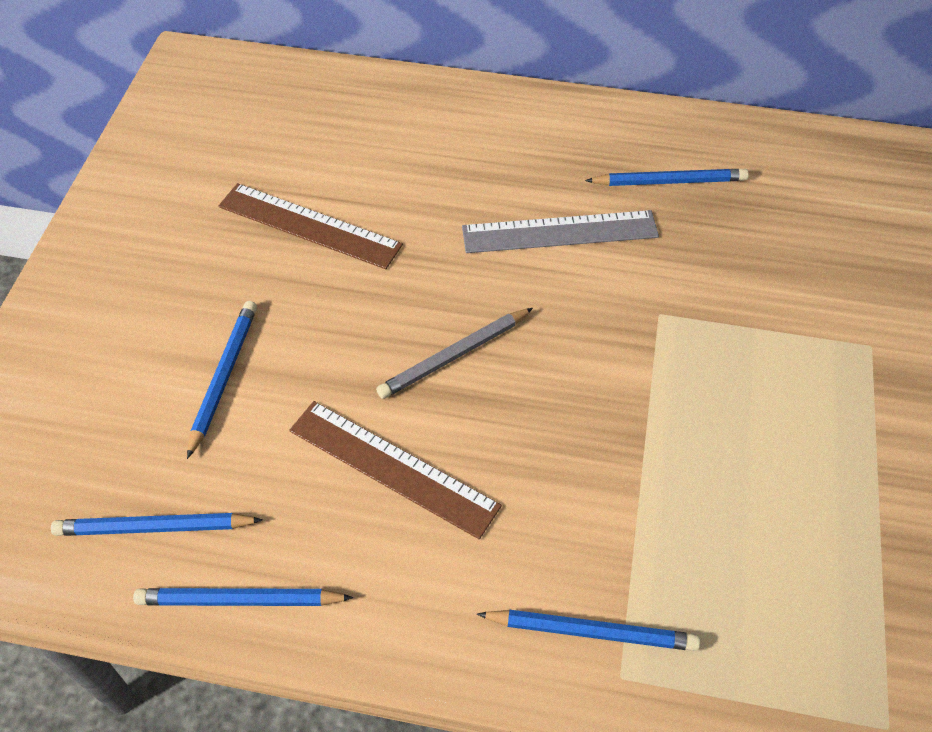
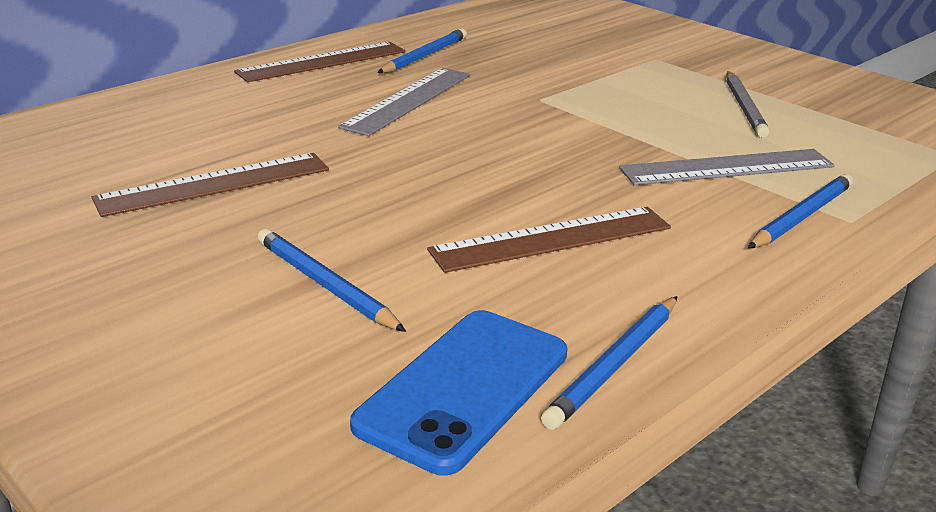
camera: 55 degrees left, 25 degrees down
blue pencil [51,513,263,536] -> blue phone [350,310,567,475]
grey pencil [376,308,533,399] -> grey pencil moved to [726,71,770,138]
none -> brown ruler [234,42,405,82]
none -> grey ruler [619,149,835,185]

